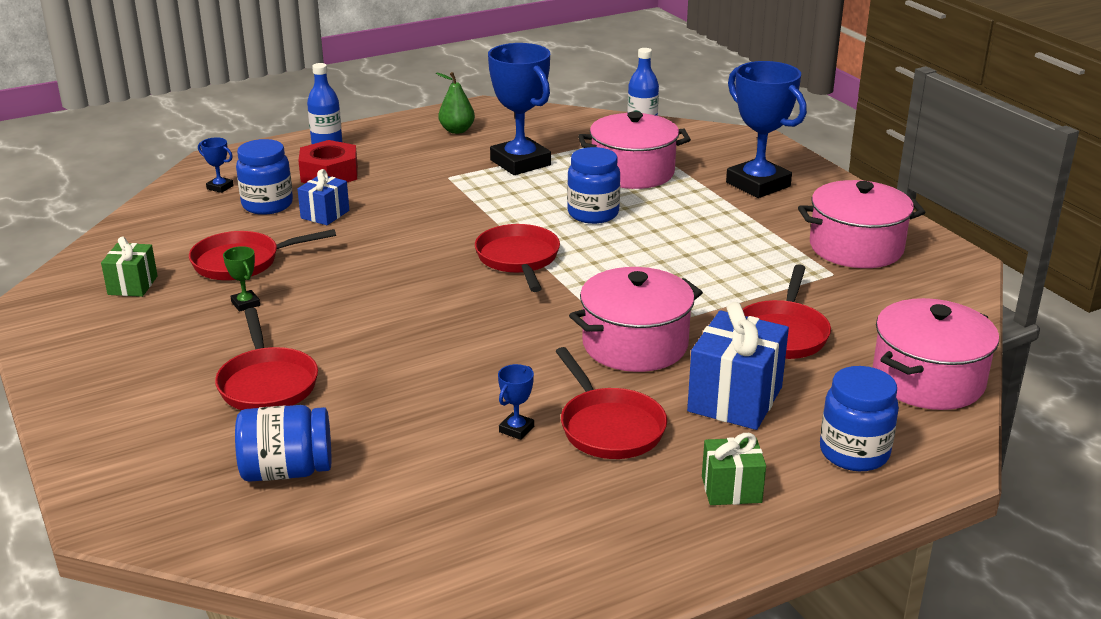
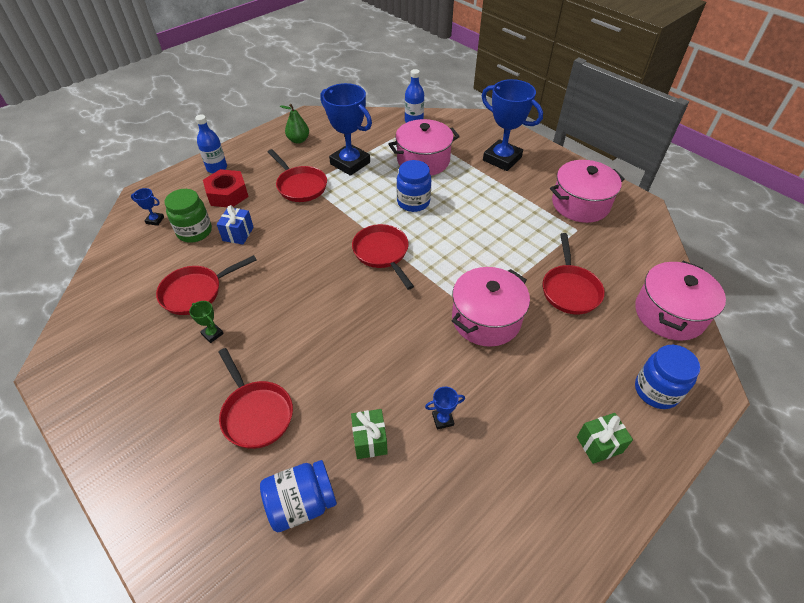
camera: 15 degrees left, 20 degrees up
green gift [101,237,158,297] -> green gift moved to [351,409,388,459]
blue jar [236,139,293,215] -> green jar [164,189,212,243]
blue trophy [498,364,534,440] -> blue trophy turned 60 degrees clockwise [425,387,465,430]
red pan [555,347,667,459] -> red pan moved to [268,149,327,202]
blue gift [687,302,789,430] -> none

